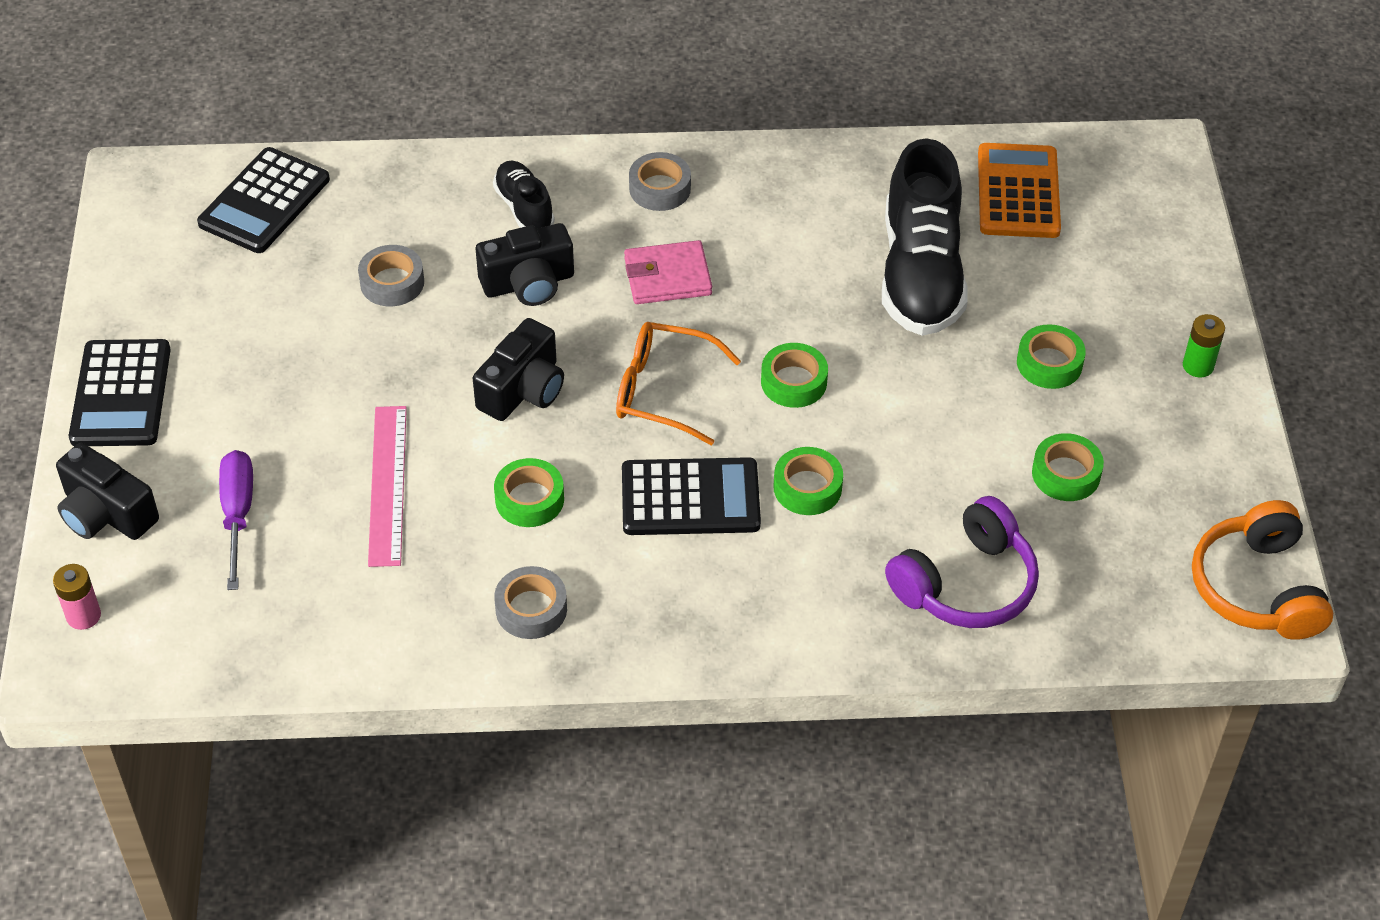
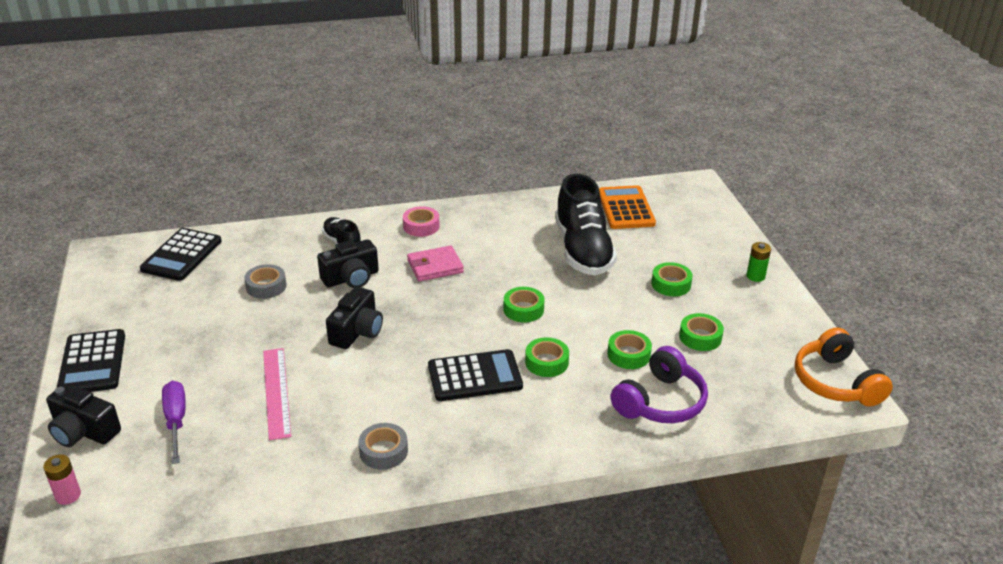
camera: 10 degrees left, 15 degrees down
green tape [494,458,564,527] -> green tape moved to [607,330,652,369]
orange glasses [616,322,741,445] -> none
grey tape [629,152,691,211] -> pink tape [403,206,440,237]

